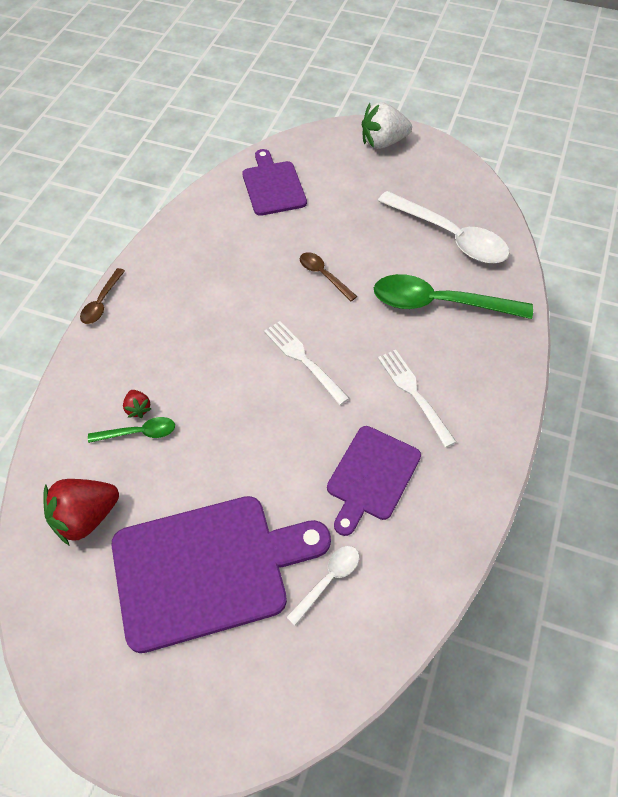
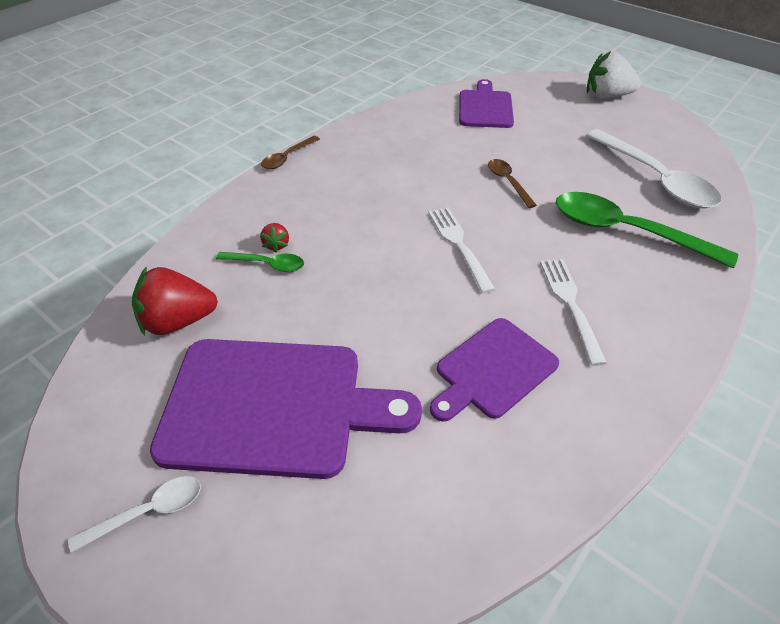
camera: 20 degrees right, 10 degrees down
white spoon [286,546,359,626] -> white spoon moved to [68,476,201,553]

